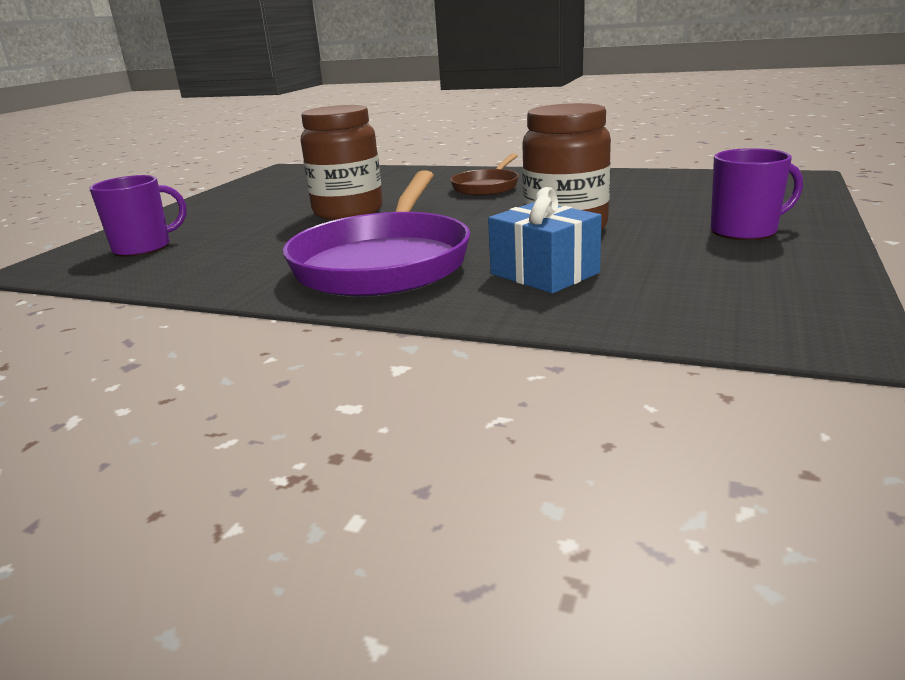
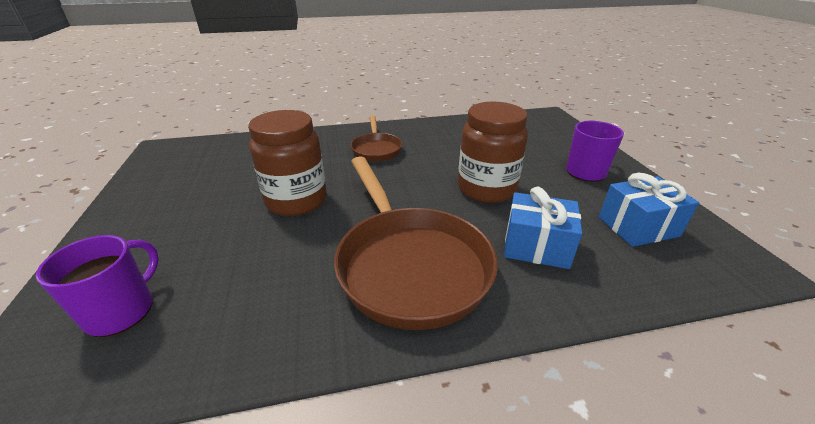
camera: 35 degrees left, 10 degrees up
purple pan [283,170,470,297] -> brown pan [334,156,498,330]
none -> blue gift [599,173,699,247]

